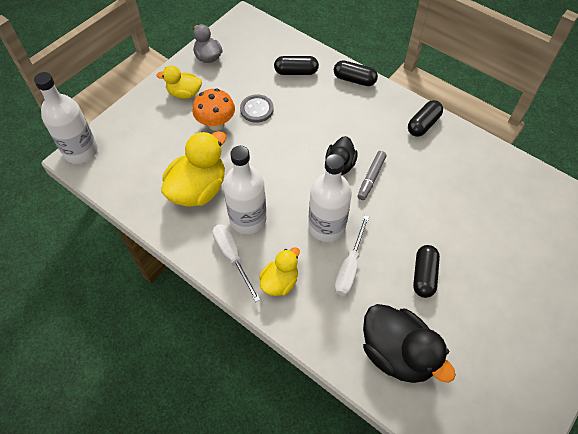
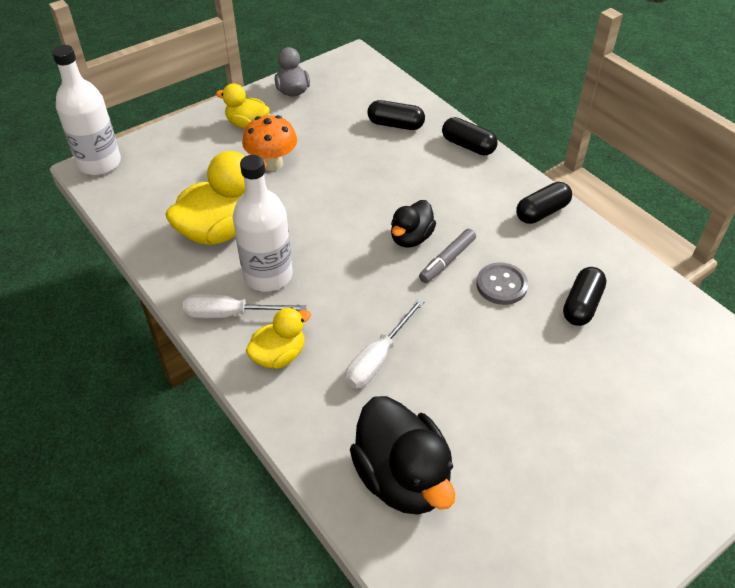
camera: 15 degrees right, 10 degrees down
white screwdriver [213,224,261,302] -> white screwdriver turned 75 degrees counterclockwise [183,294,307,318]
grey button [240,94,274,123] -> grey button moved to [477,262,528,305]
white bottle [308,154,352,242] -> none
black capsule [413,245,440,298] -> black capsule moved to [563,267,607,326]

